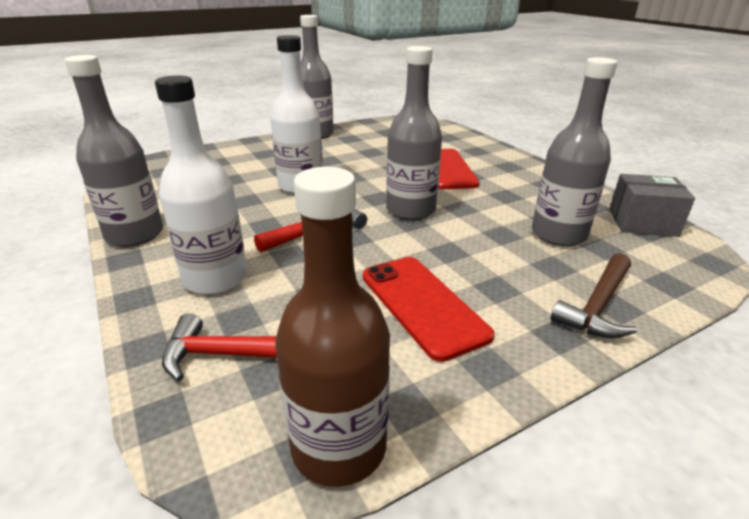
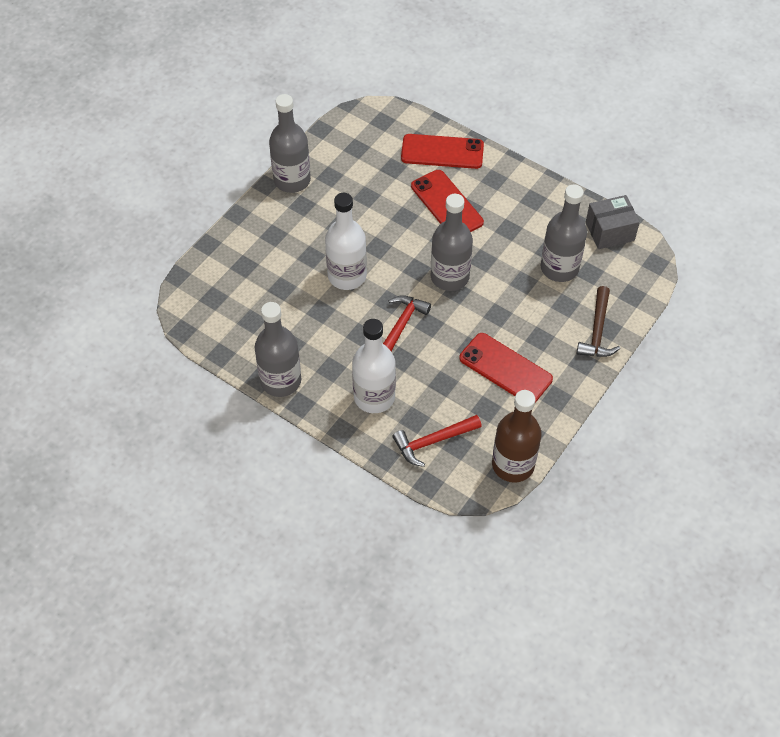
camera: 25 degrees left, 25 degrees up
none -> red phone [401,134,484,169]

